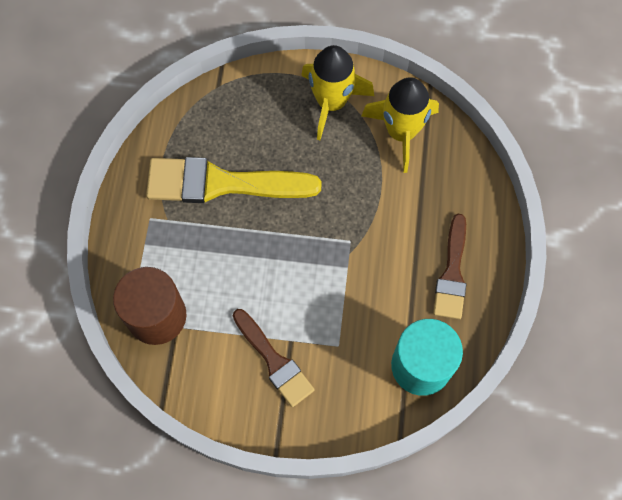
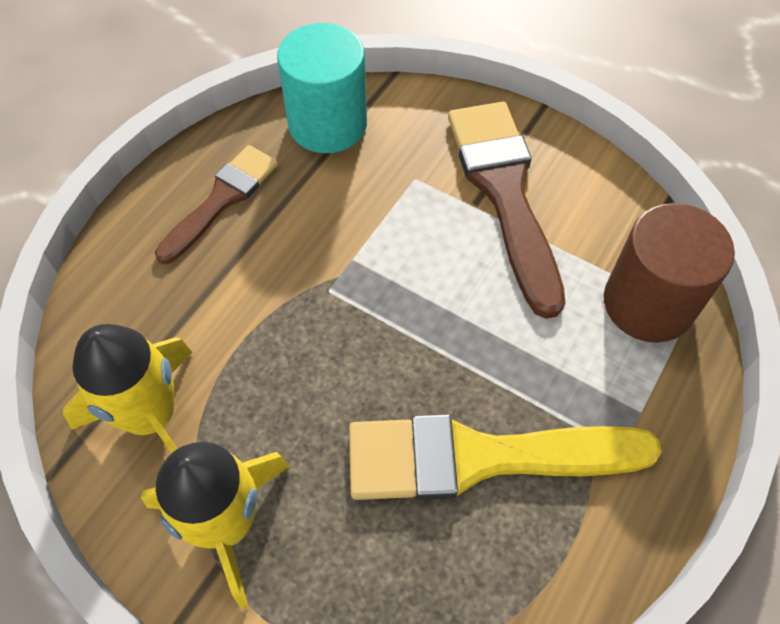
camera: 155 degrees left, 10 degrees down
yellow brush [146,157,322,203] -> yellow brush turned 150 degrees clockwise [349,414,662,500]
brown brush [233,309,315,407] -> brown brush [448,102,565,319], size x1.63

